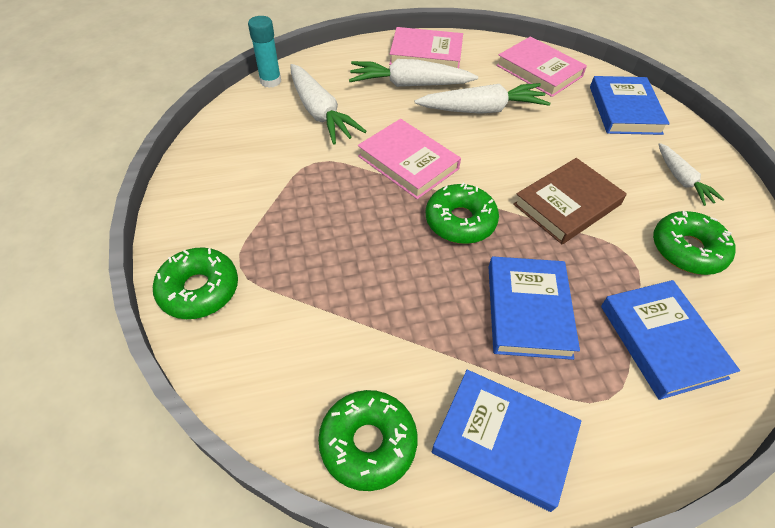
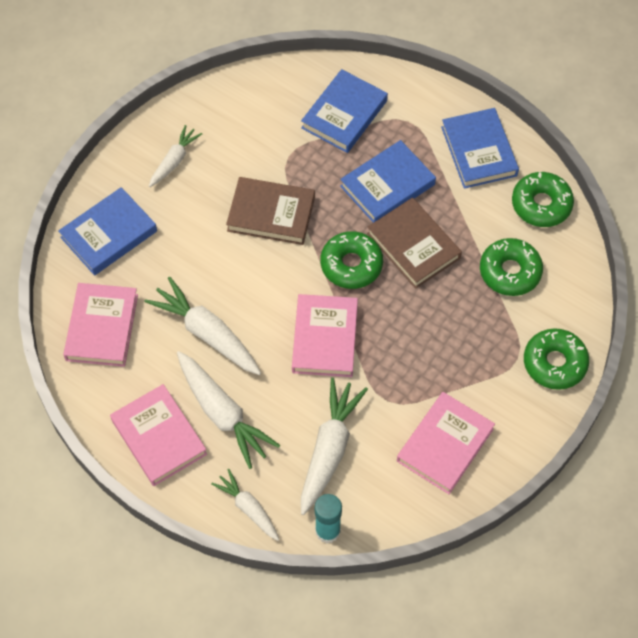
camera: 130 degrees left, 10 degrees up
green donut [653,210,736,275] -> green donut moved to [480,238,543,296]
none -> white carrot [211,469,279,541]
none -> brown book [367,198,462,289]
none -> pink book [397,392,495,494]

